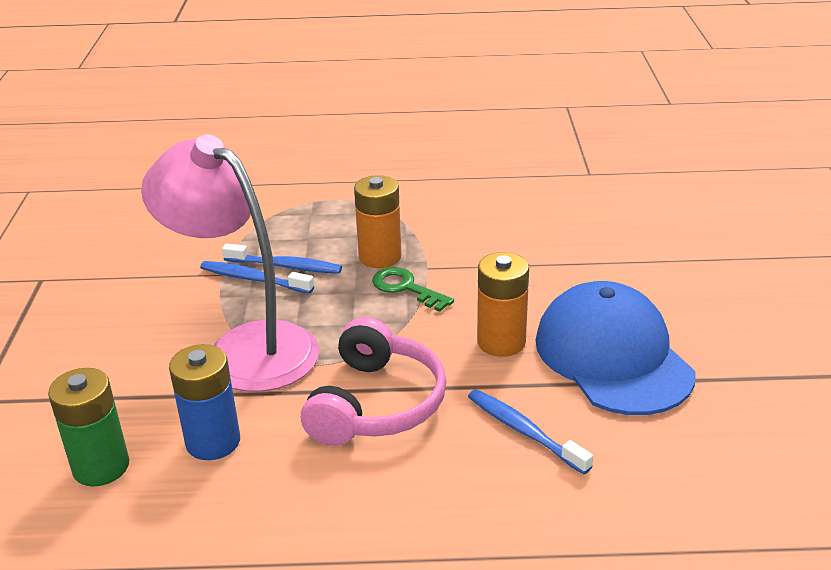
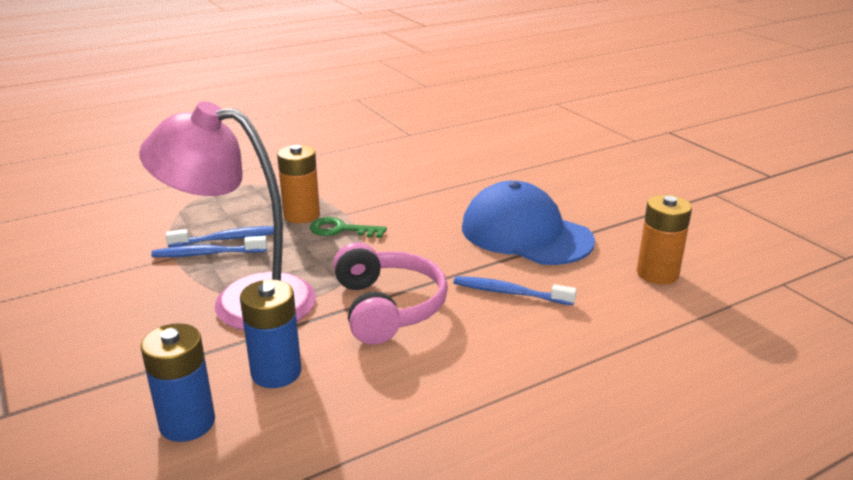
camera: 30 degrees left, 5 degrees down
green battery [48,368,129,487] -> blue battery [141,323,215,442]
orange battery [477,252,529,357] -> orange battery moved to [637,195,692,285]

